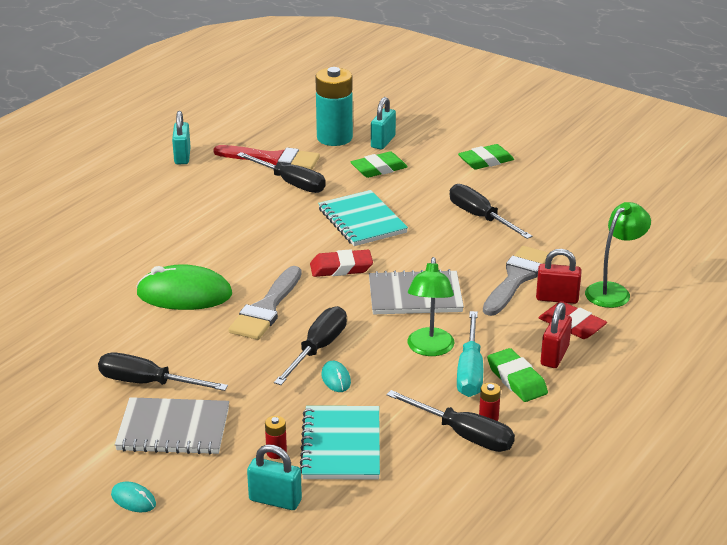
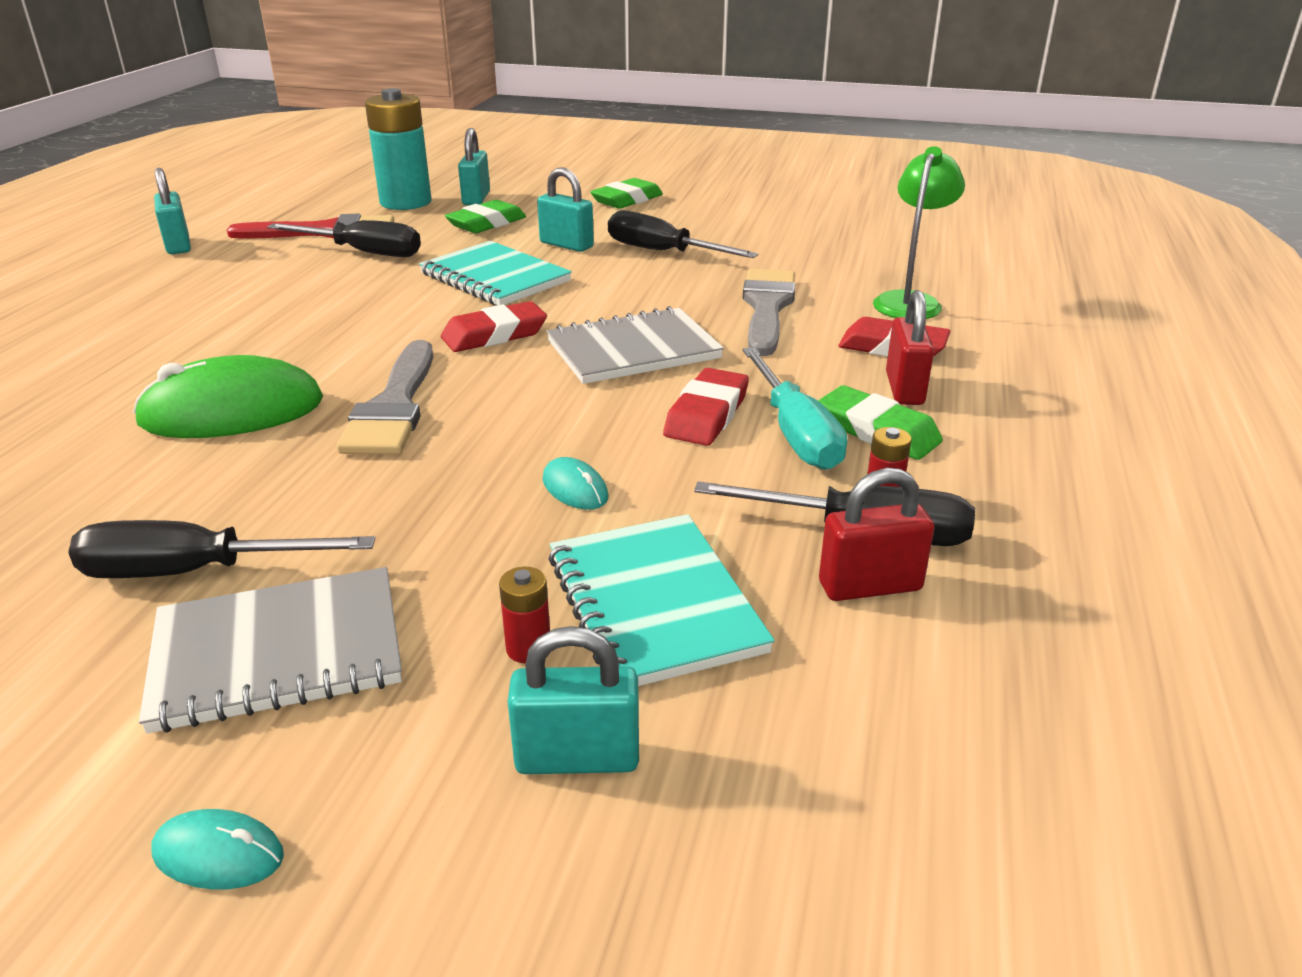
camera: 20 degrees left, 0 degrees up
black screwdriver [274,306,347,385] -> none
green lamp [407,257,454,356] -> red eraser [663,368,749,446]
red padlock [536,249,581,304] -> red padlock moved to [819,468,934,601]
none -> turquoise padlock [537,167,594,252]

